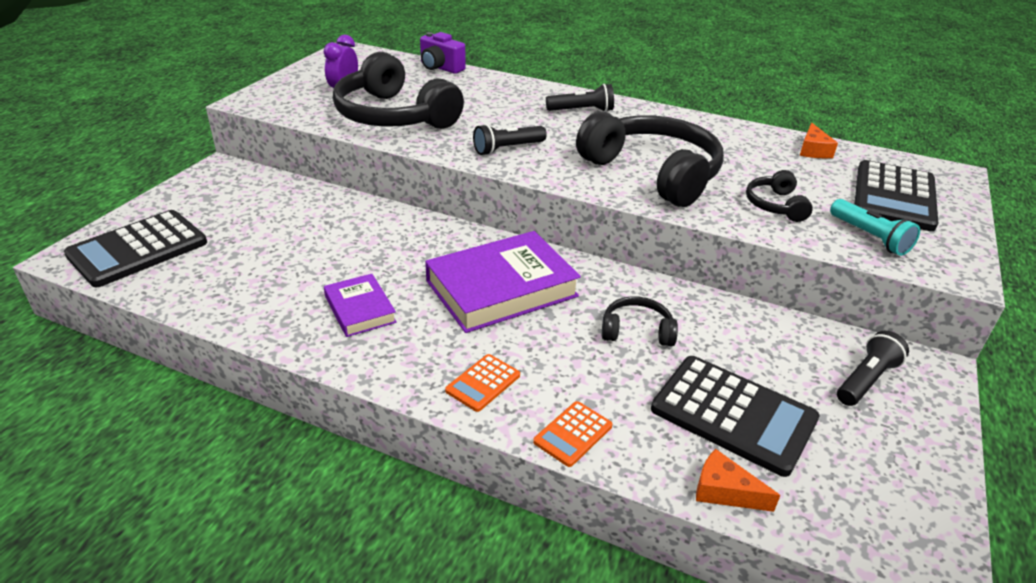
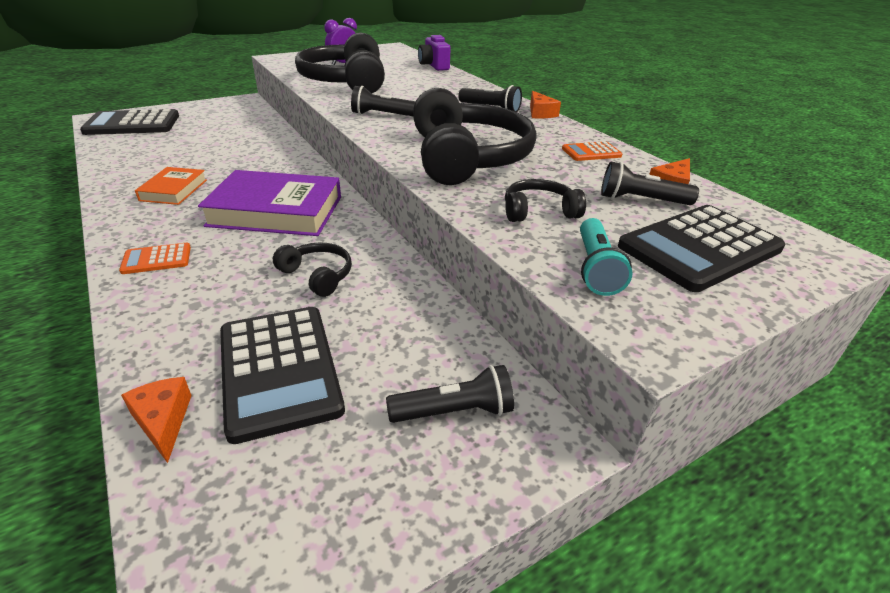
camera: 35 degrees right, 0 degrees up
purple book [324,274,397,337] -> orange book [135,167,207,205]
orange calculator [533,401,612,467] -> orange calculator moved to [562,141,622,161]
black headphones [746,170,813,222] -> black headphones turned 45 degrees clockwise [505,179,586,222]
none -> orange cheese [530,90,561,118]
none -> black flashlight [601,162,699,205]

